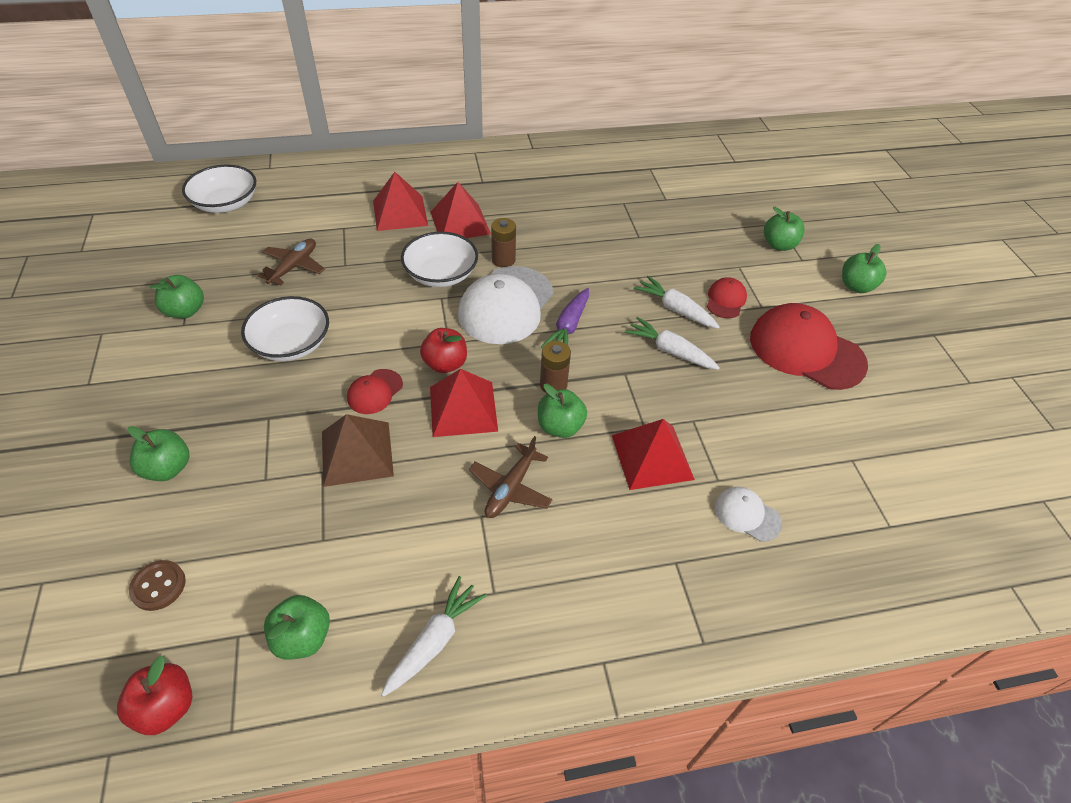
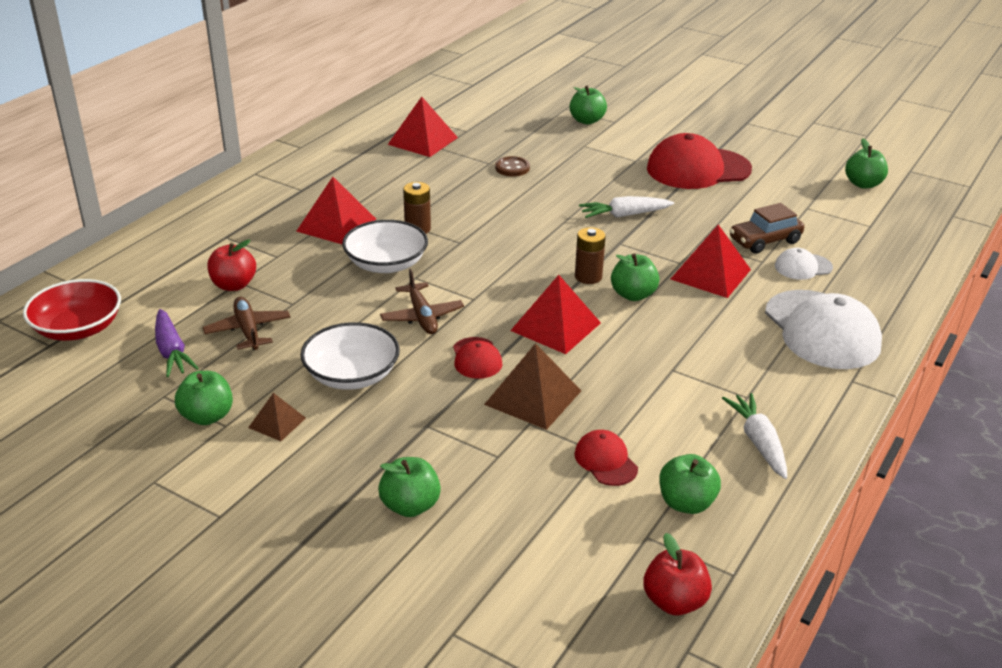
camera: 45 degrees left, 15 degrees down
brown button [129,560,186,611] -> brown button moved to [495,156,530,176]
white bowl [182,164,256,213] -> red bowl [23,279,121,341]
red pyramid [373,172,428,231] -> red pyramid moved to [388,97,458,157]
red apple [420,328,467,373] -> red apple moved to [207,239,256,291]
white cap [458,266,554,344] -> white cap moved to [765,290,882,369]
brown plane [469,436,553,518] -> brown plane moved to [380,269,464,334]
purple carrot [541,288,589,348] -> purple carrot moved to [155,309,199,377]
white carrot [634,276,720,329] -> none
red cap [707,277,747,318] -> red cap moved to [575,430,638,486]
green apple [842,244,886,293] -> green apple moved to [845,138,888,189]
none -> brown pyramid [248,393,306,441]
none -> brown car [729,203,804,254]

